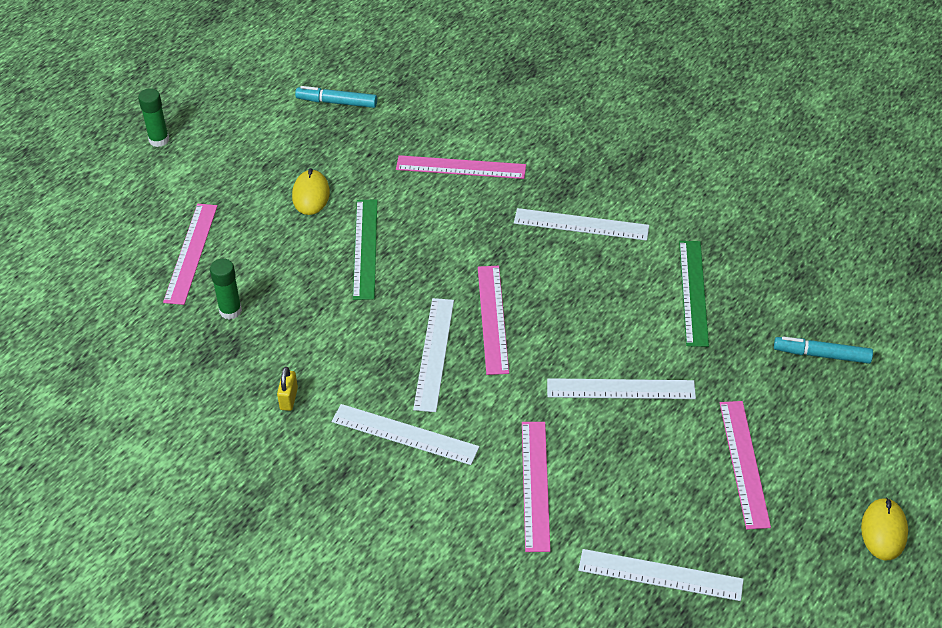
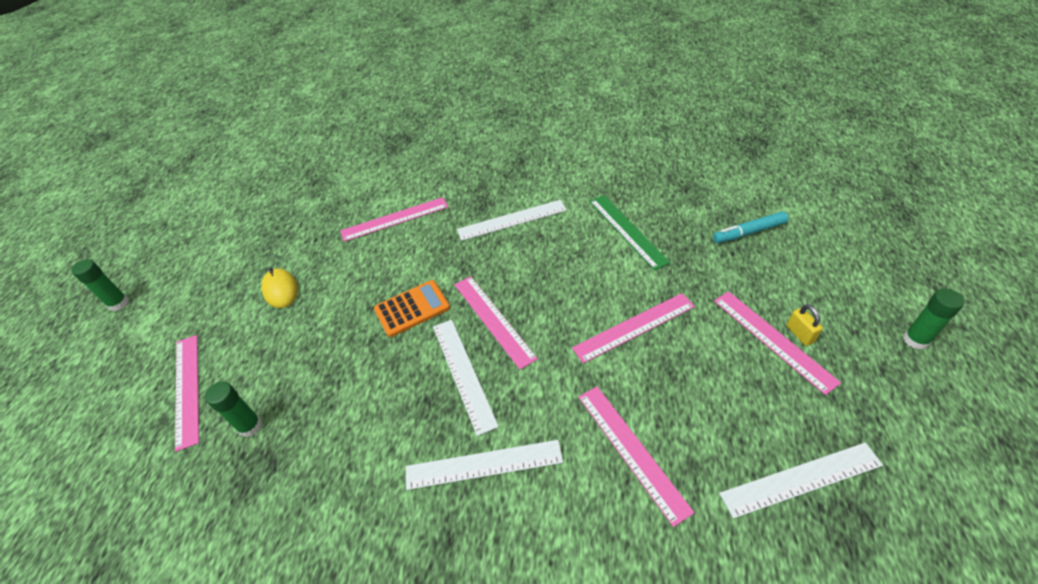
camera: 25 degrees left, 0 degrees up
yellow padlock [277,367,298,411] -> yellow padlock moved to [787,304,823,346]
turquoise marker [295,86,377,108] -> none
green ruler [353,199,377,300] -> none
white ruler [547,378,696,399] -> pink ruler [572,293,695,364]
yellow mouse [861,498,908,560] -> green glue stick [903,289,964,349]
none -> orange calculator [374,280,450,337]

